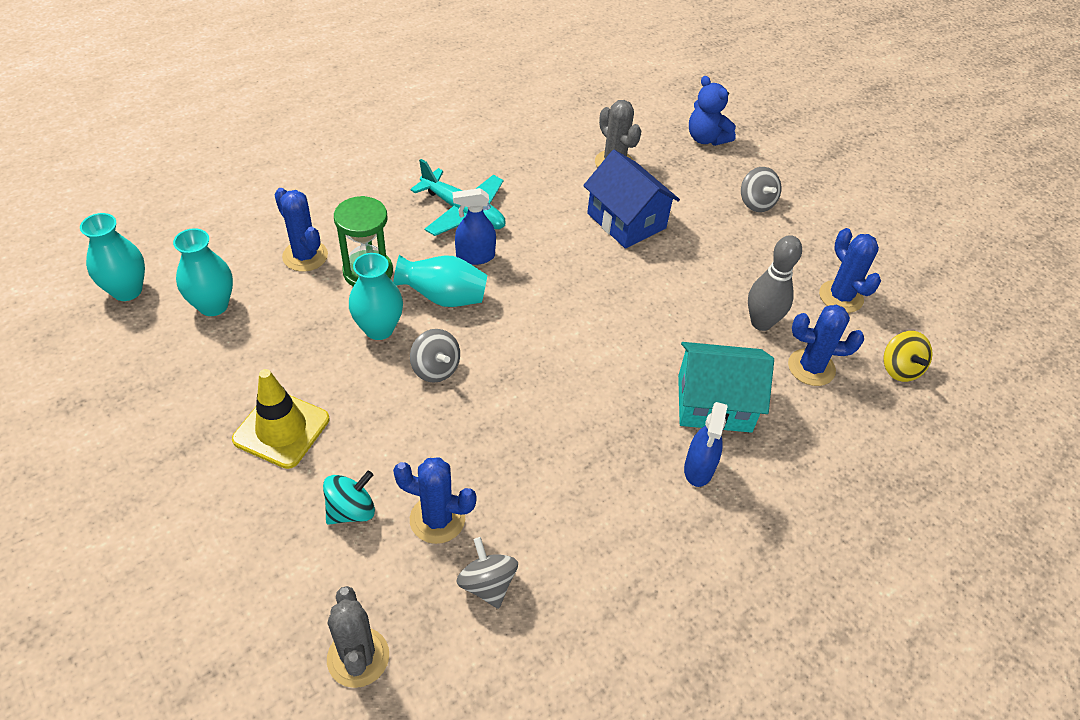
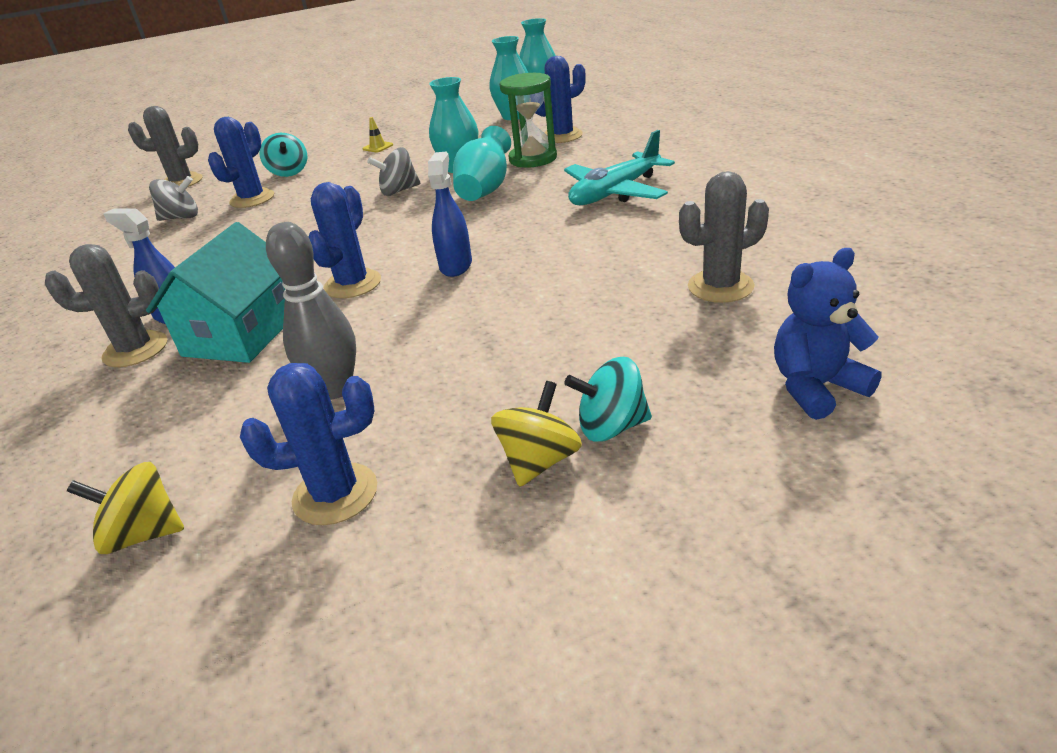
camera: 110 degrees right, 15 degrees down
yellow traffic cone [232,369,329,469] -> yellow traffic cone [362,117,393,152], size x0.42
blue spray bottle [453,188,496,265] -> blue spray bottle moved to [428,152,472,277]
blue house [583,150,680,249] -> none
grey spinning top [741,167,781,212] -> turquoise spinning top [565,357,652,442]
blue cactus [788,304,864,386] -> blue cactus moved to [309,182,381,298]
none -> grey cactus [45,244,167,367]
none -> yellow spinning top [491,381,582,487]

